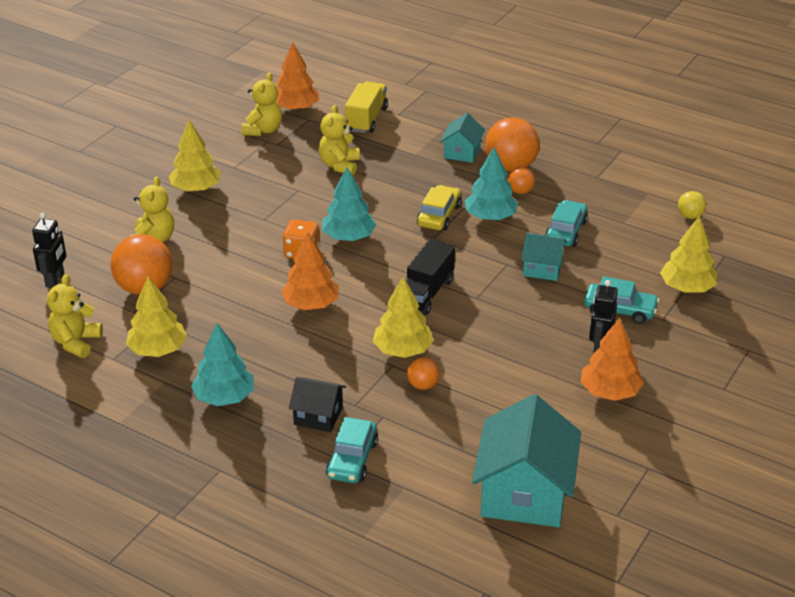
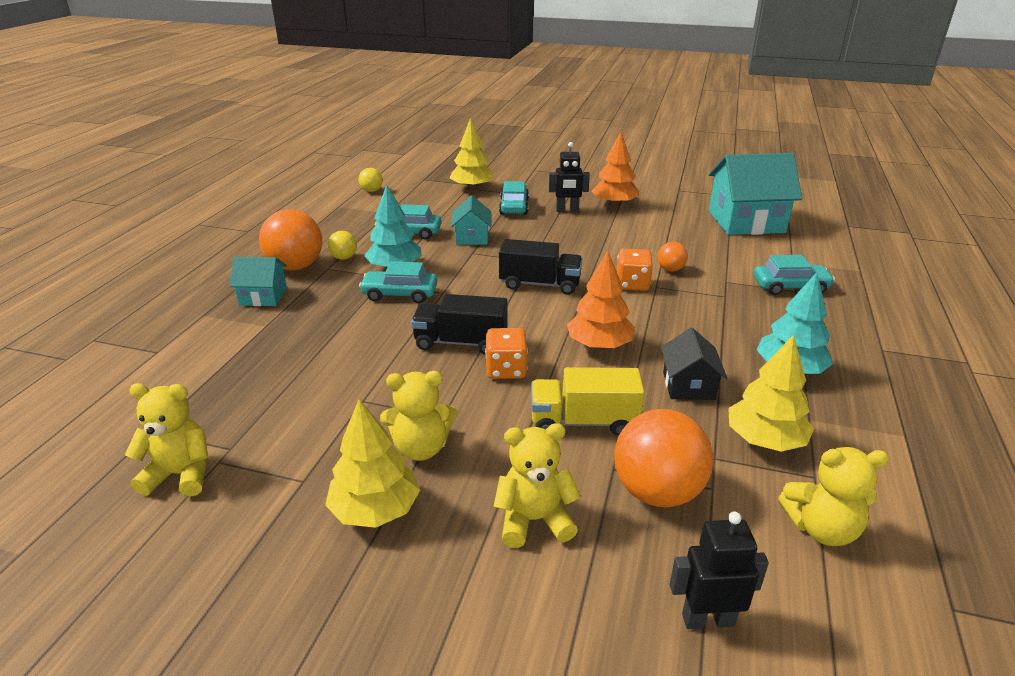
camera: 105 degrees left, 5 degrees down
orange tree [276,42,319,111] -> none
black house [289,377,346,432] -> black house moved to [661,328,727,400]
yellow teddy bear [319,105,360,175] -> yellow teddy bear moved to [380,371,457,461]
turquoise tree [322,167,376,241] -> black truck [411,294,508,355]
yellow truck [345,82,388,133] -> yellow truck moved to [531,367,645,436]
yellow tree [373,277,434,358] -> orange dice [617,249,653,291]
yellow car [417,185,461,231] -> turquoise car [359,261,437,303]
orange ball [508,167,535,194] -> yellow ball [327,231,357,260]

